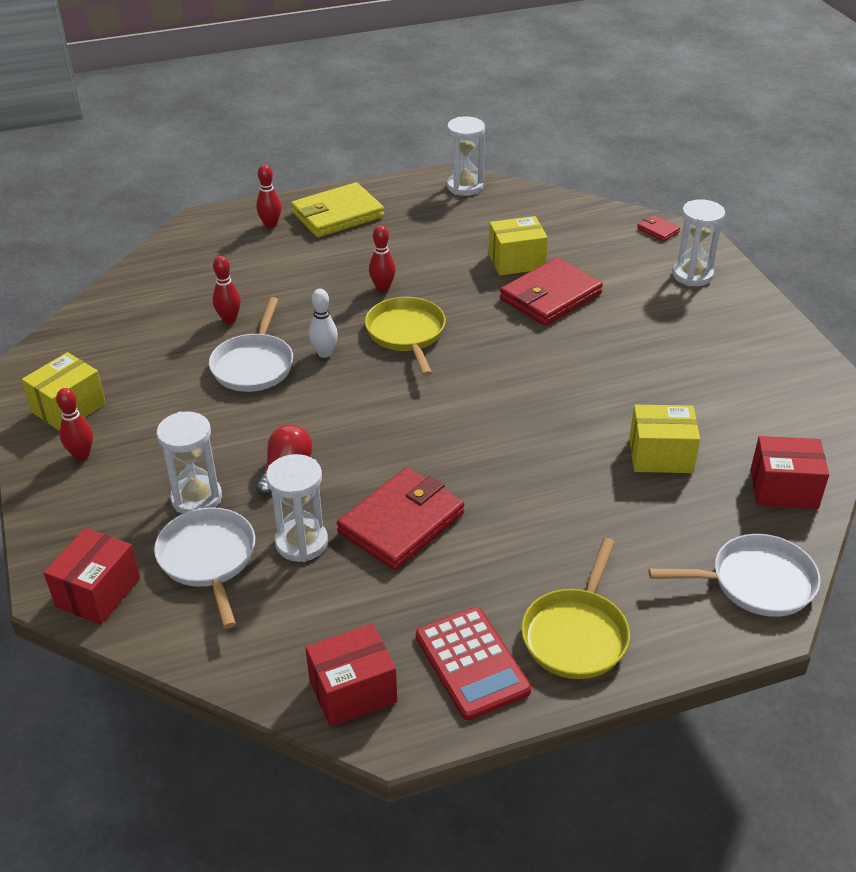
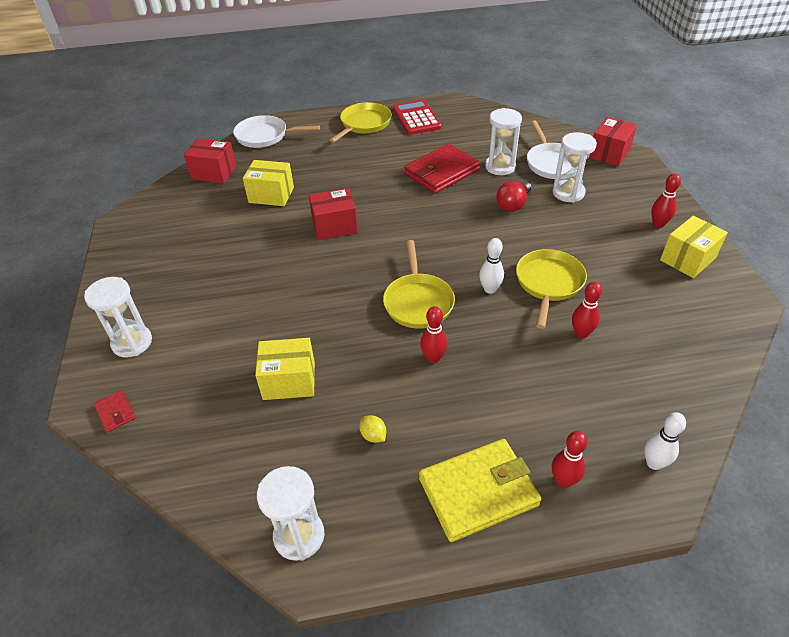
camera: 170 degrees left, 5 degrees up
white pan [209,297,293,392] -> yellow pan [516,249,587,329]
red box [305,623,397,727] -> red box moved to [309,188,358,240]
red wallet [500,258,603,326] -> none
none -> yellow lemon [360,415,386,443]
none -> white bowling pin [644,412,686,470]

